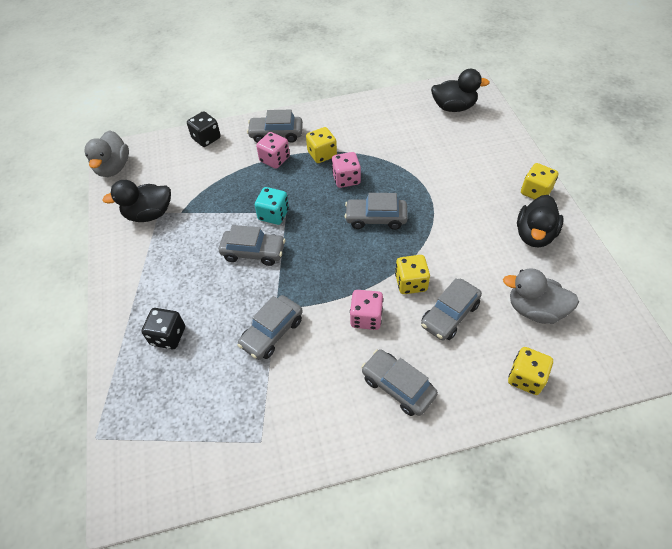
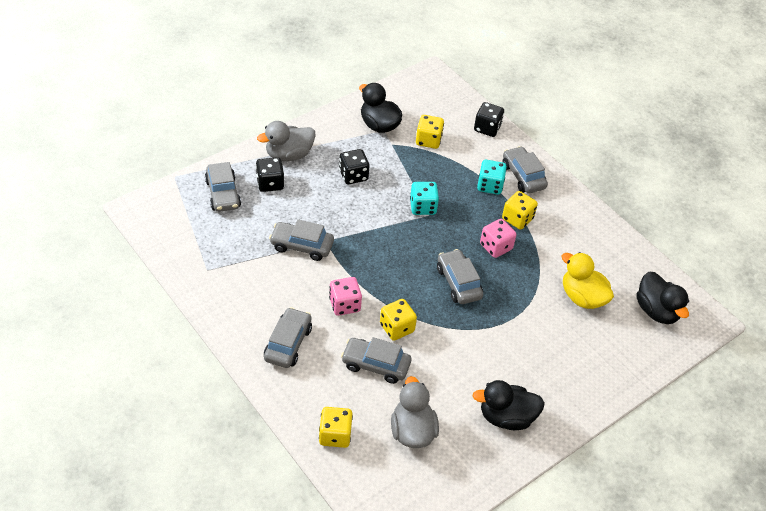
camera: 60 degrees right, 5 degrees down
grey duck [84,130,129,177] -> grey duck moved to [257,121,316,161]
grey car [219,225,286,266] -> grey car moved to [205,162,241,212]
pink dice [256,132,290,169] -> turquoise dice [477,160,507,195]
yellow dice [521,163,558,200] -> yellow dice moved to [416,115,444,149]
none -> black dice [339,149,370,184]
none -> yellow duck [561,252,614,309]

